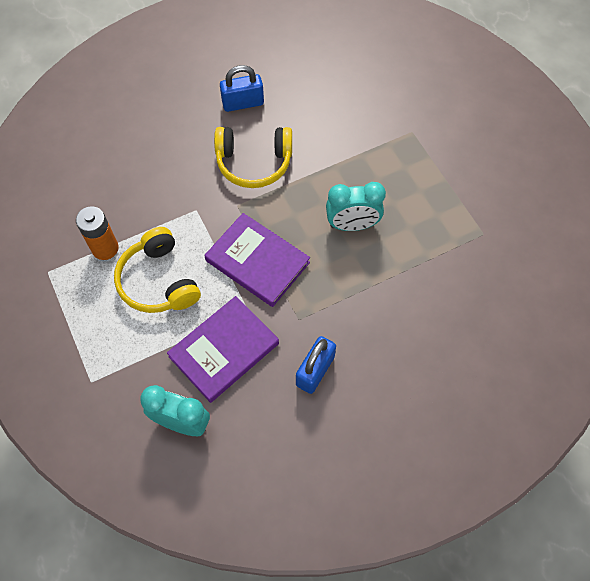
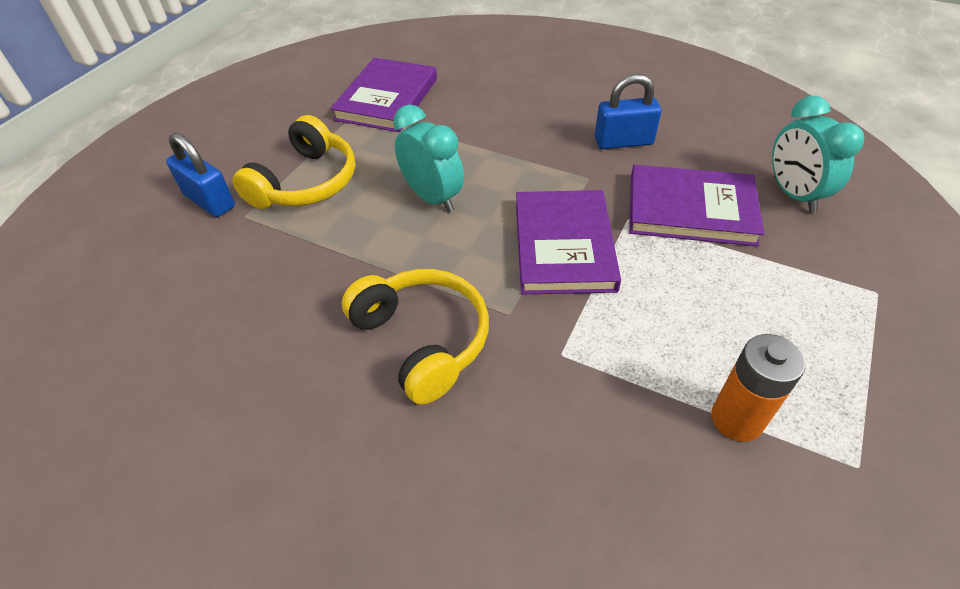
camera: 125 degrees left, 15 degrees down
yellow headphones [114,227,201,313] -> yellow headphones moved to [233,115,355,209]
blue padlock [220,65,264,112] -> blue padlock moved to [166,132,235,217]
none -> purple book [331,58,437,132]

